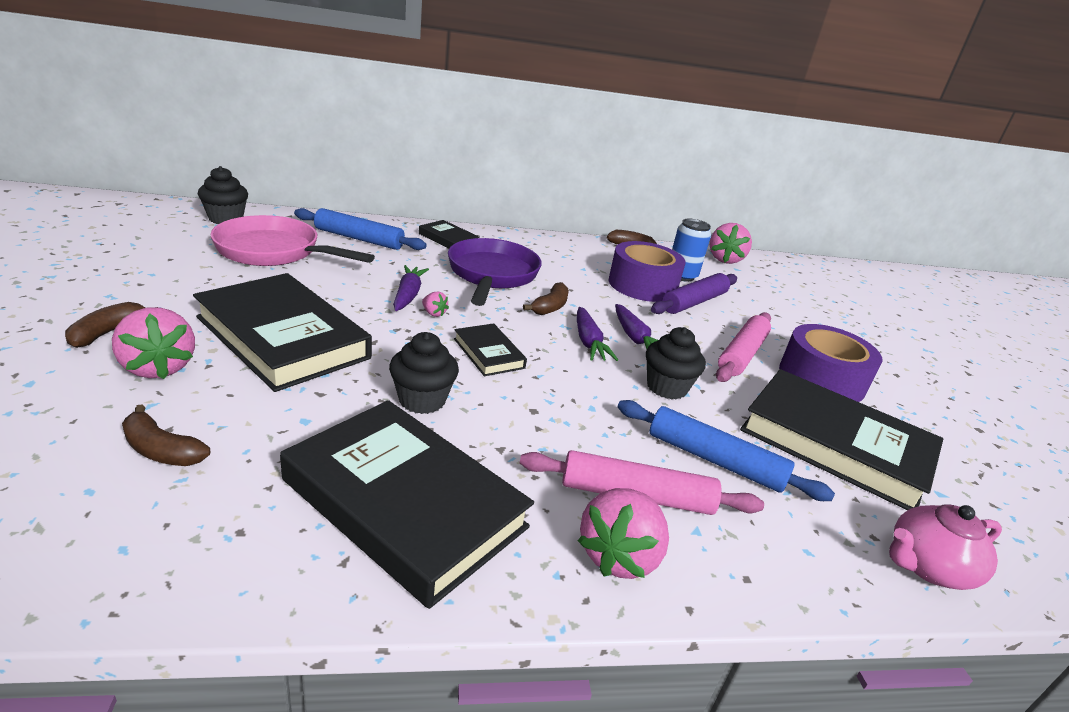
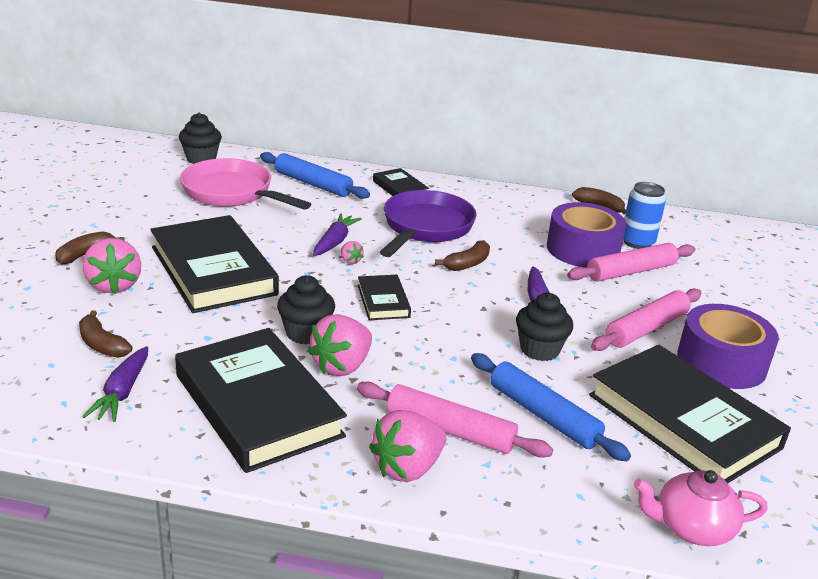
camera: 20 degrees right, 0 degrees up
purple carrot [577,307,618,361] -> purple carrot moved to [82,346,148,422]
purple rolling pin [651,273,737,314] -> pink rolling pin [567,243,695,282]
pink strawberry [710,223,752,264] -> pink strawberry moved to [307,314,372,376]

